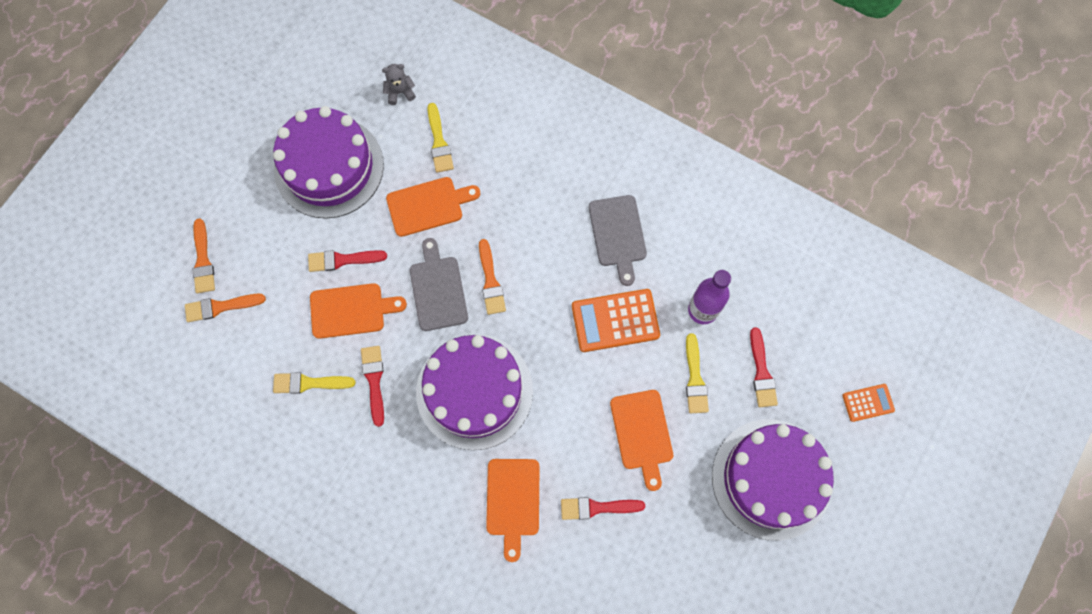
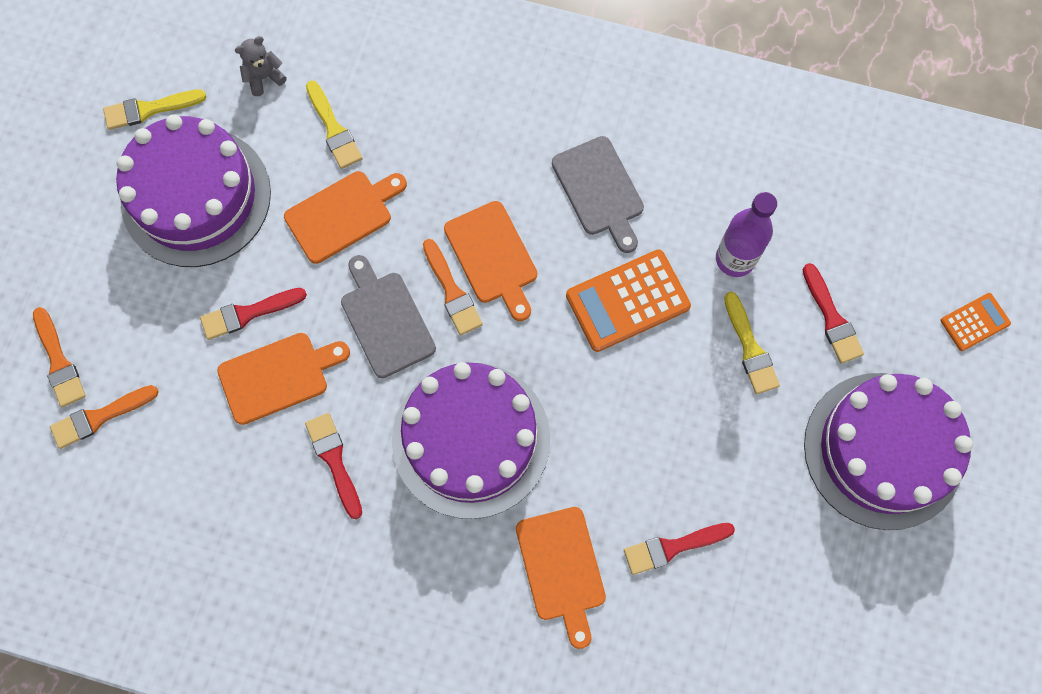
camera: 15 degrees left, 0 degrees up
yellow brush [273,373,355,394] -> yellow brush moved to [103,89,206,130]
orange cutting board [610,390,673,491] -> orange cutting board moved to [444,201,537,321]

